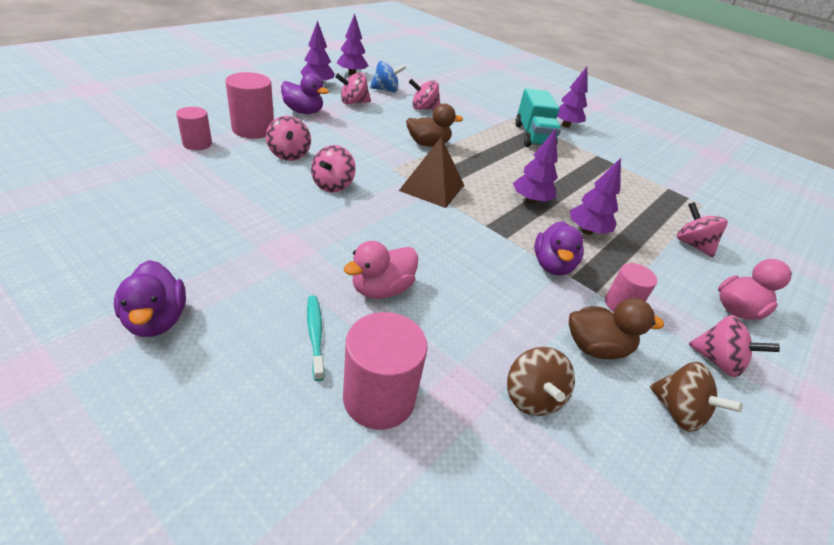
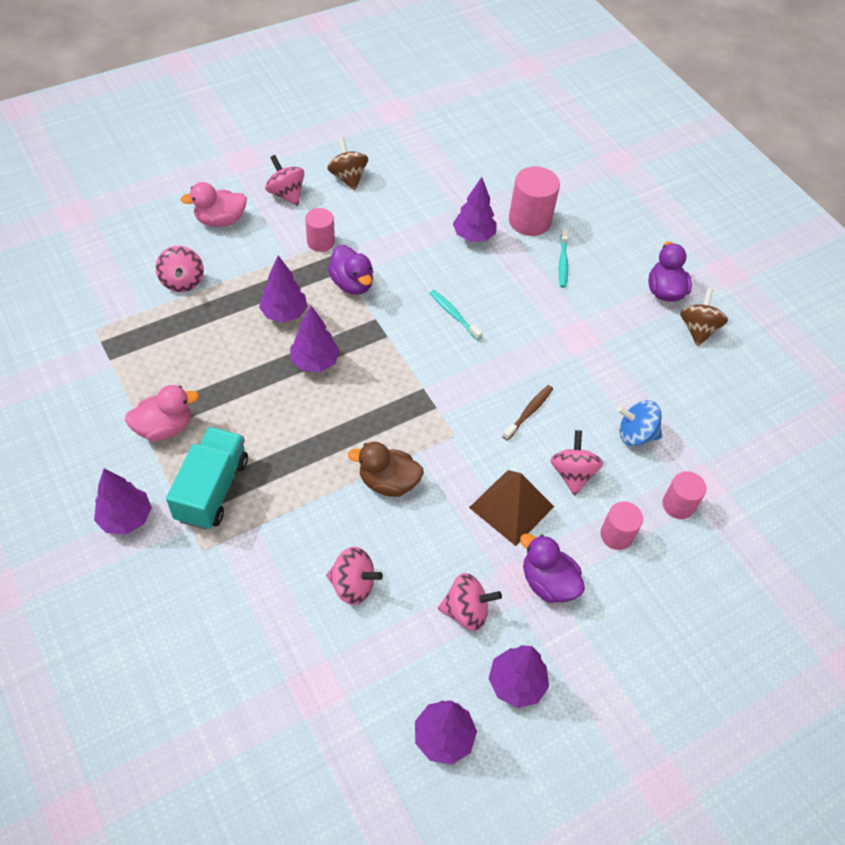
camera: 160 degrees left, 15 degrees up
pink cylinder [225,72,274,139] -> pink cylinder [600,501,643,550], size x0.62
pink spinning top [311,145,356,193] -> brown toothbrush [502,385,553,441]
pink duck [344,241,418,299] -> pink duck moved to [125,385,199,441]
blue spinning top [370,61,406,92] -> blue spinning top moved to [617,400,662,446]
brown pyramid [399,137,464,208] -> brown pyramid moved to [469,470,554,546]
brown spinning top [507,347,575,416] -> brown spinning top moved to [680,288,728,346]
purple duck [534,221,584,275] -> purple duck turned 120 degrees clockwise [328,245,373,295]
brown duck [569,298,664,359] -> none
none -> turquoise toothbrush [430,290,483,341]
none -> purple tree [453,177,497,242]

